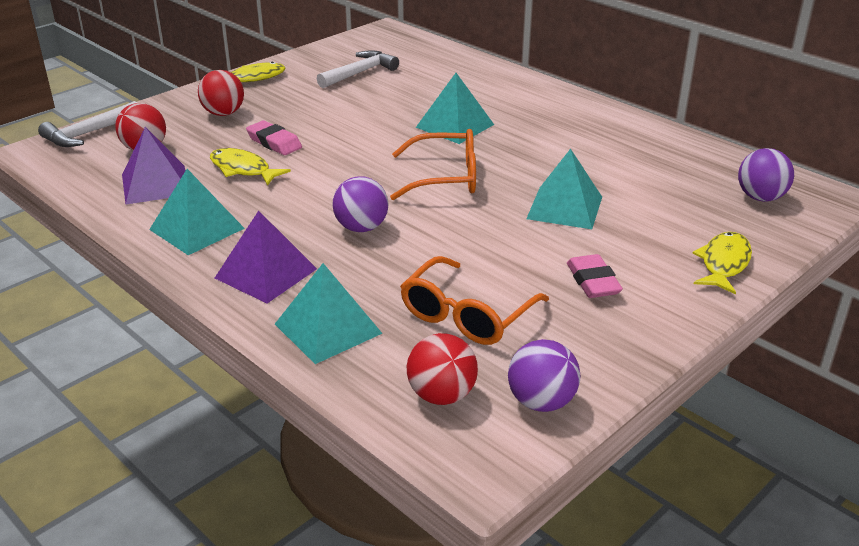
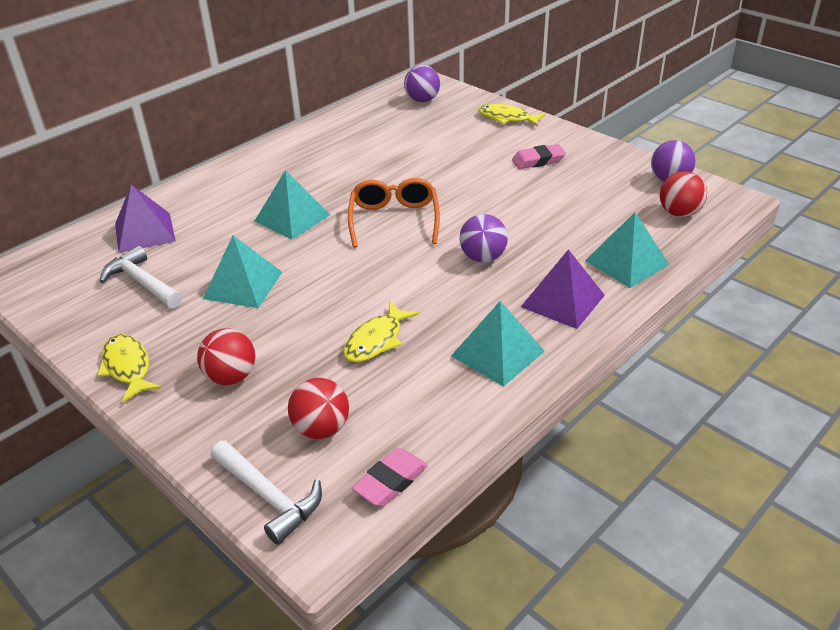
camera: 90 degrees left, 5 degrees up
purple pyramid [122,127,186,204] -> purple pyramid moved to [115,184,176,253]
pink eraser [246,120,302,155] -> pink eraser moved to [352,448,428,507]
orange glasses [400,256,549,345] -> none
turquoise pyramid [526,149,602,229] -> turquoise pyramid moved to [203,235,282,308]

